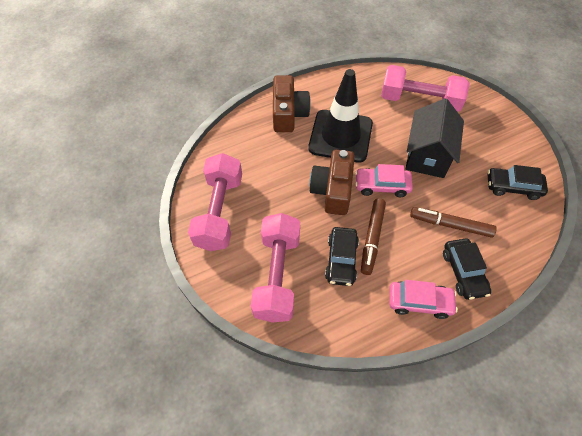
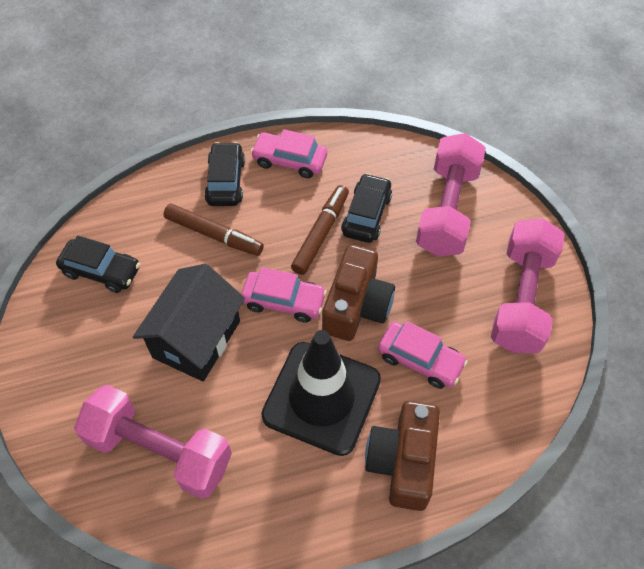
camera: 170 degrees left, 0 degrees up
none -> pink car [378,321,468,389]

